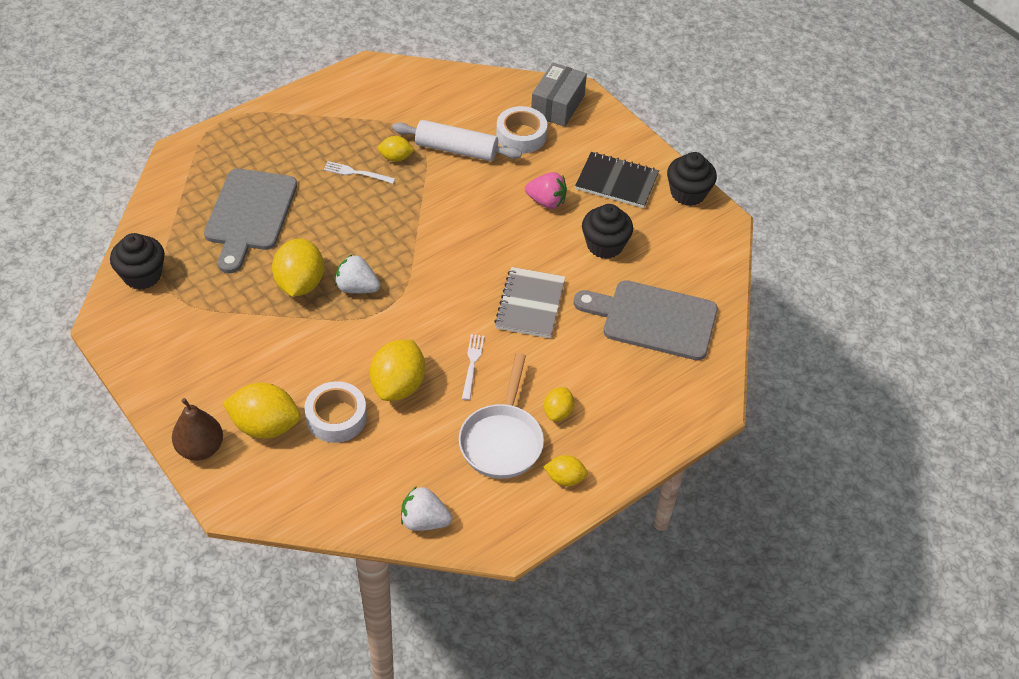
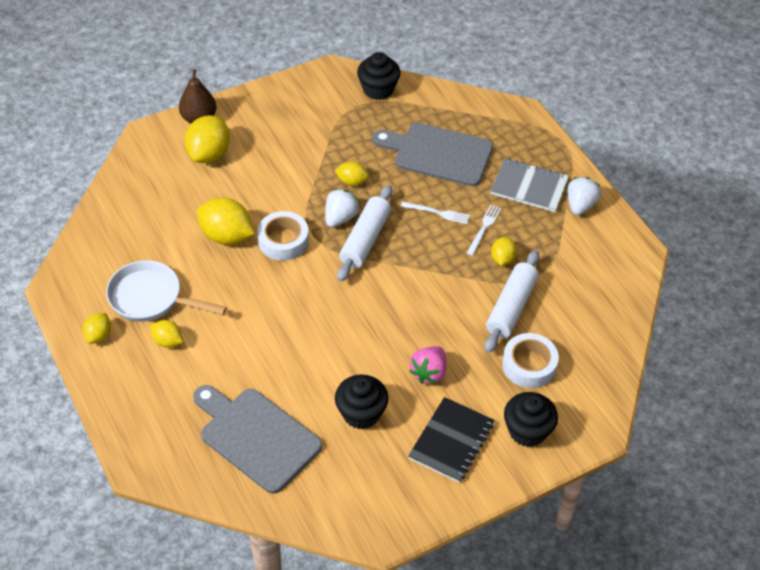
camera: 100 degrees right, 0 degrees up
yellow lemon [272,238,324,297] -> yellow lemon [335,162,369,186], size x0.55
white tape [304,381,367,443] -> white tape moved to [257,211,309,261]
white strawberry [401,486,452,531] -> white strawberry moved to [567,177,601,216]
white fork [462,334,484,400] -> white fork moved to [401,202,470,224]
grey notebook [494,267,566,338] -> grey notebook moved to [491,158,569,212]
grey box [531,63,587,127] -> none
grey cutting board [573,280,718,360] -> grey cutting board turned 75 degrees counterclockwise [193,385,322,494]
black cupcake [667,152,717,206] -> black cupcake moved to [504,392,558,447]
none -> white rolling pin [337,185,392,282]

